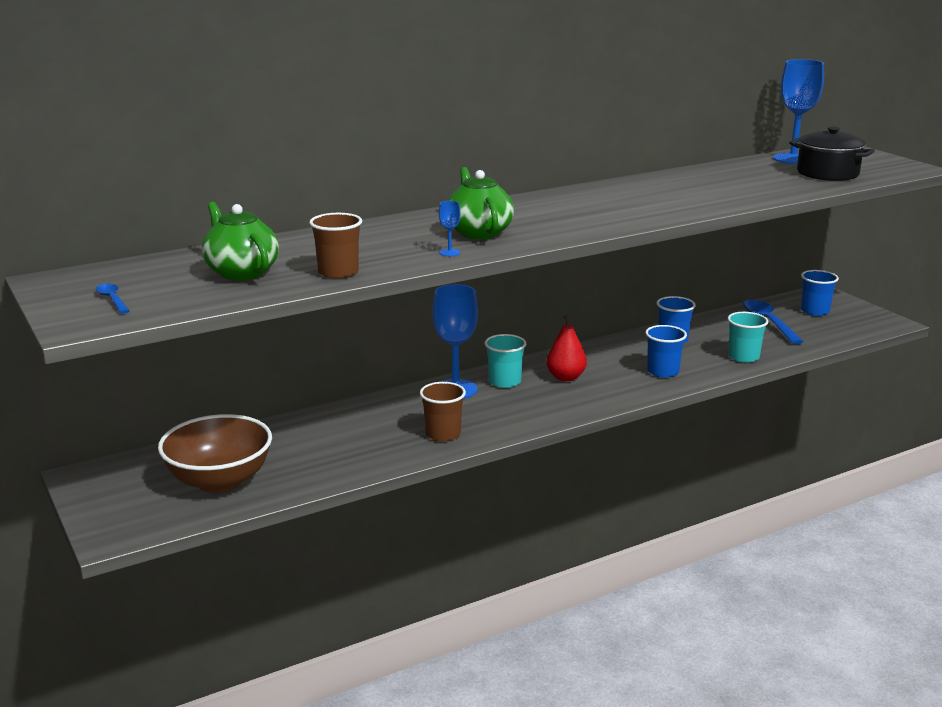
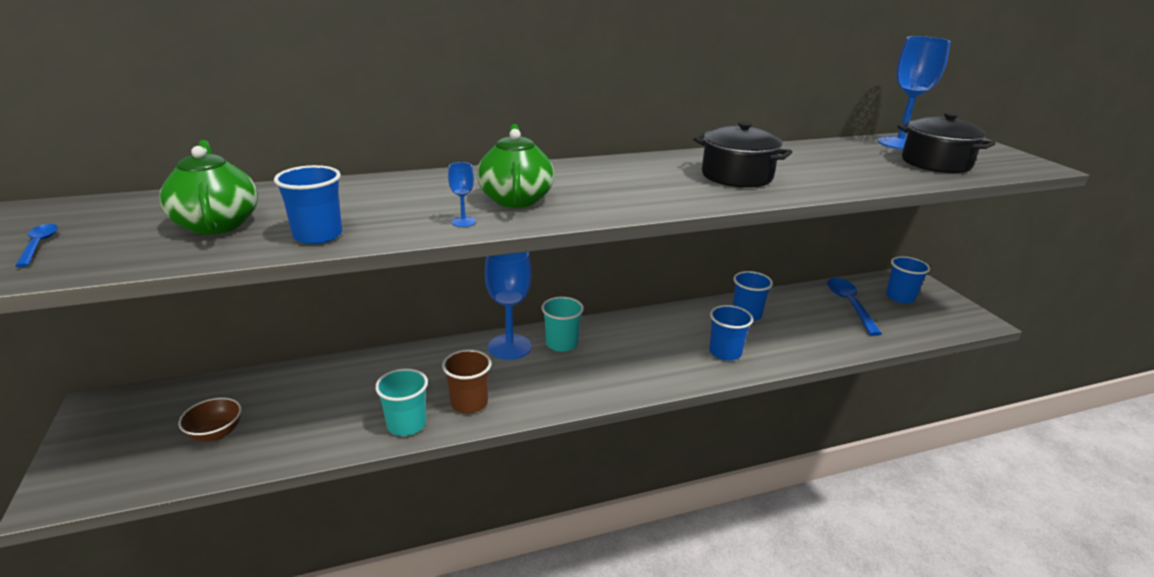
camera: 10 degrees right, 5 degrees up
brown bowl [158,414,272,493] -> brown bowl [178,397,242,442], size x0.49
brown cup [309,213,362,279] -> blue cup [274,165,342,244]
red pear [546,315,587,381] -> none
turquoise cup [728,312,768,363] -> turquoise cup moved to [375,368,428,436]
none -> black pot [693,121,792,188]

